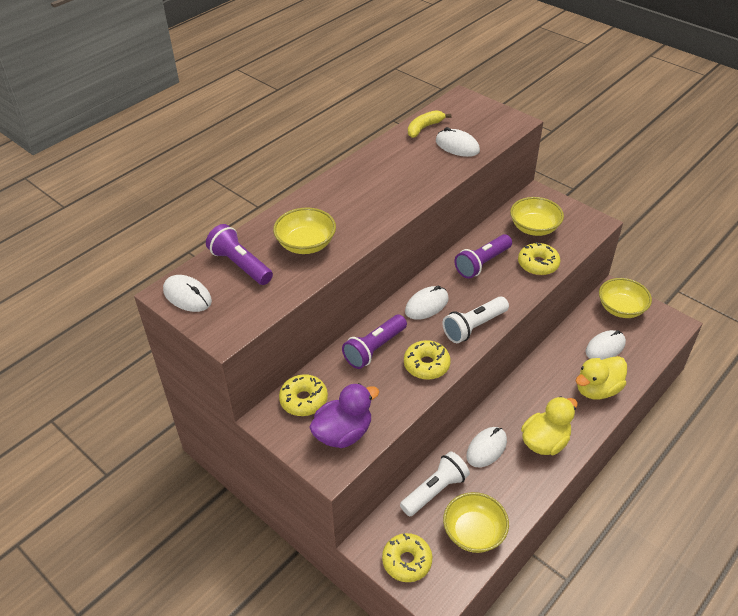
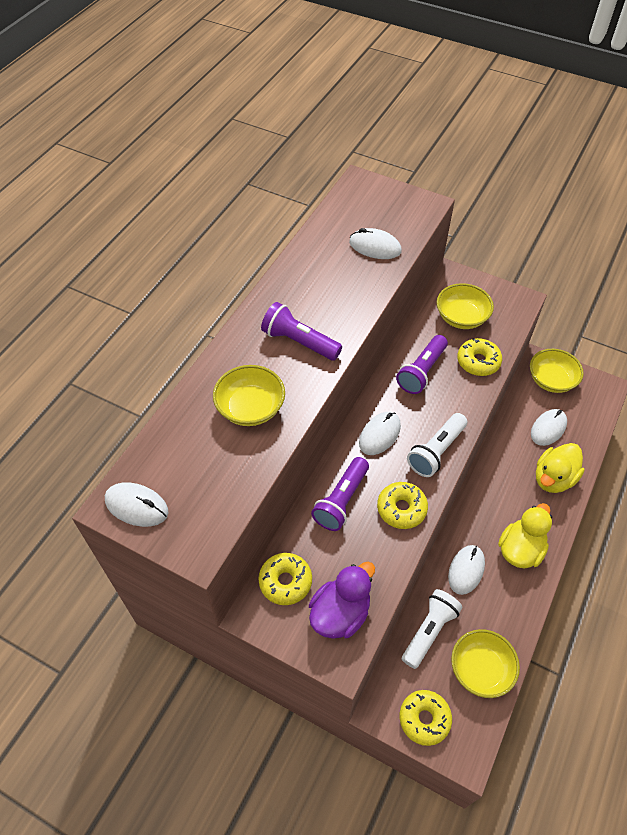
camera: 15 degrees left, 10 degrees up
purple flashlight [206,224,273,285] -> purple flashlight moved to [261,302,342,361]
yellow banana [408,110,451,138] -> none

